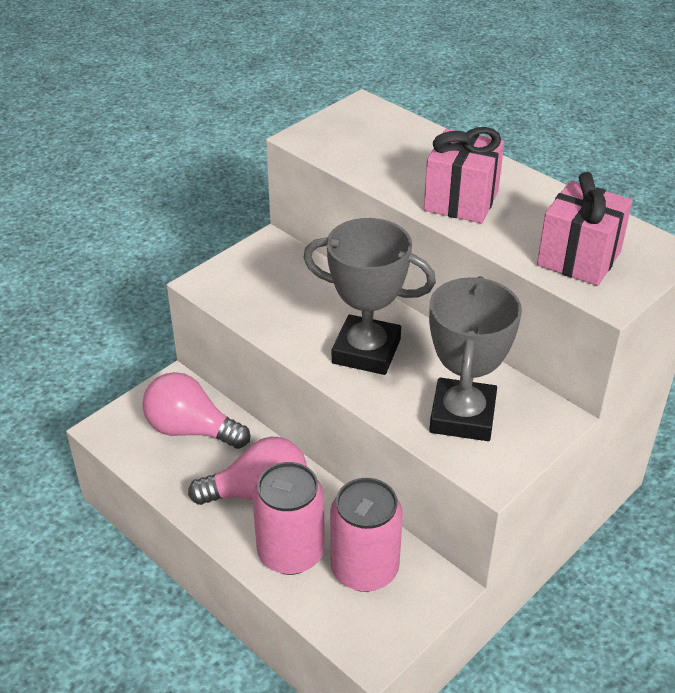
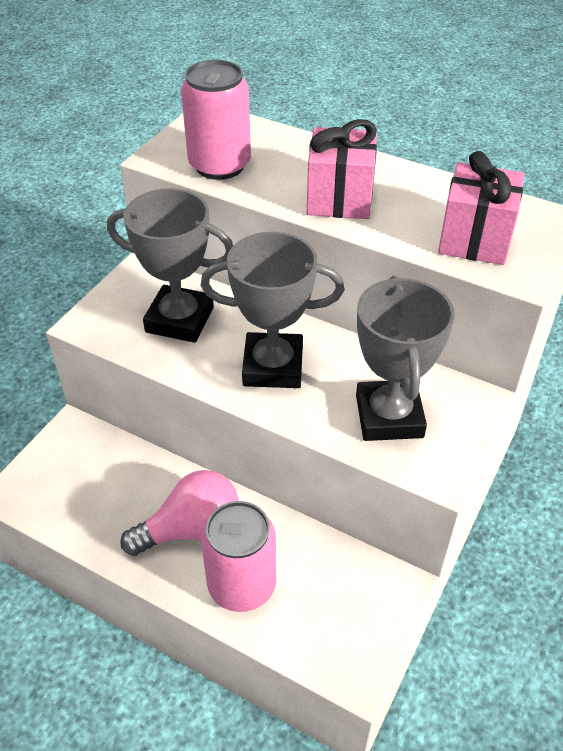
camera: 15 degrees left, 5 degrees up
pink light bulb [142,372,250,449] -> none
pink can [330,478,403,592] -> pink can moved to [181,60,251,180]
none -> grey trophy [107,188,233,343]

